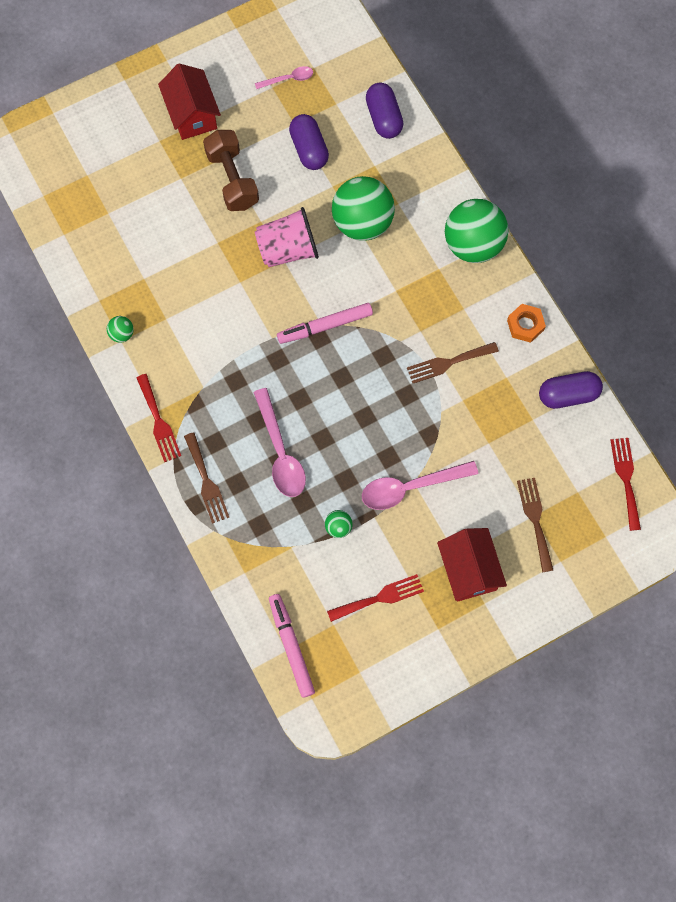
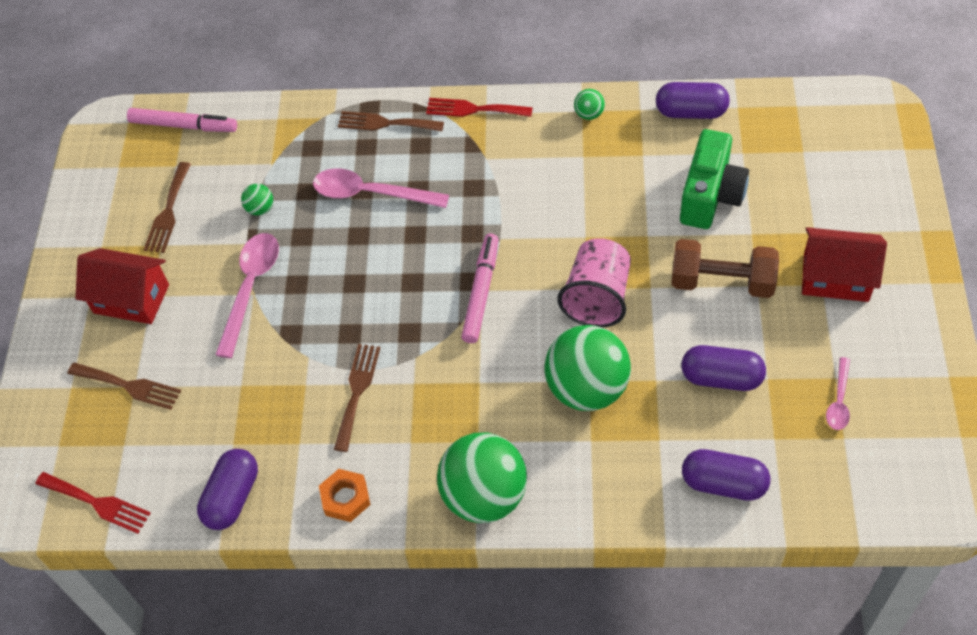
camera: 125 degrees right, 15 degrees down
red fork [327,574,424,622] -> brown fork [144,162,191,253]
none -> purple capsule [656,82,730,119]
none -> green camera [680,129,749,229]

